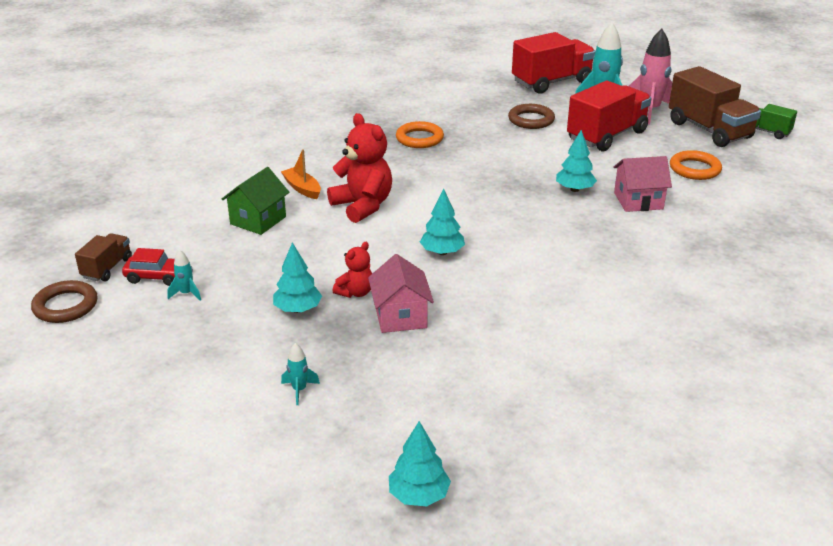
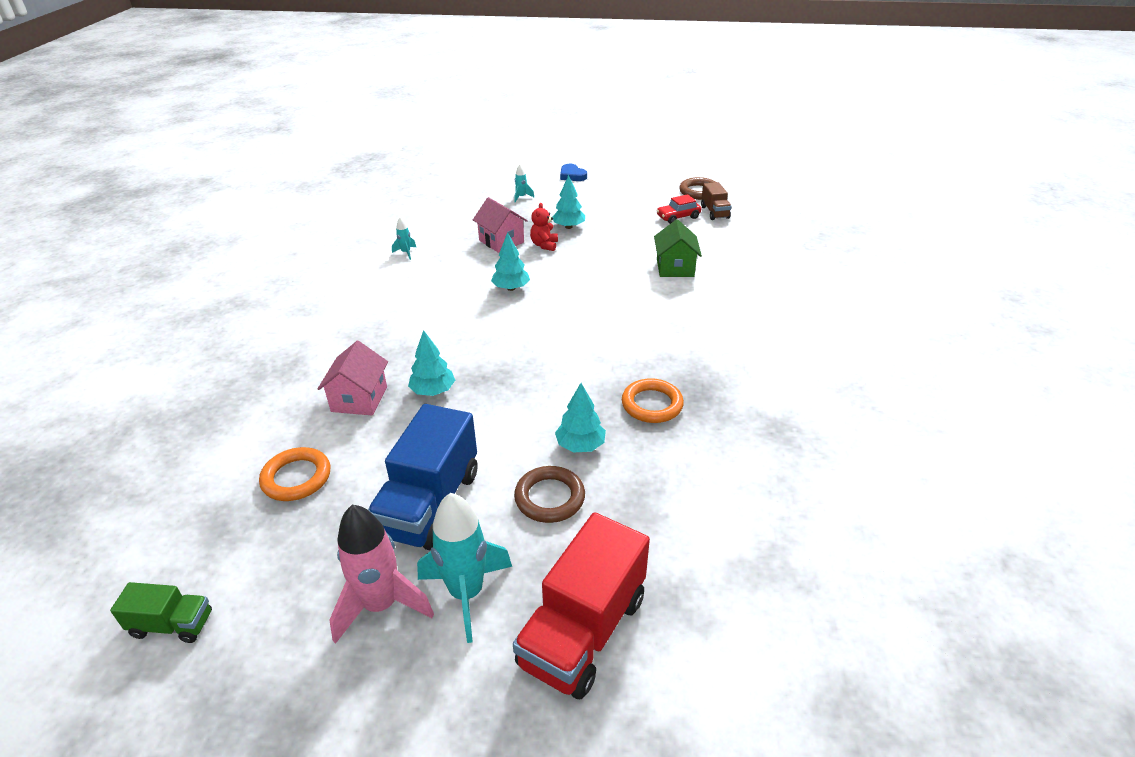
camera: 150 degrees right, 5 degrees up
turquoise rocket [167,250,201,301] -> turquoise rocket moved to [392,217,416,260]
orange boat [281,149,321,199] -> none
red teddy bear [327,113,392,223] -> none
turquoise tree [389,421,451,506] -> turquoise tree moved to [555,383,606,453]
red truck [567,81,652,152] -> blue truck [368,404,477,551]
pink house [613,156,672,212] -> pink house turned 45 degrees counterclockwise [318,341,388,415]
brown truck [669,66,761,147] -> none
none -> blue heart [560,164,587,181]

